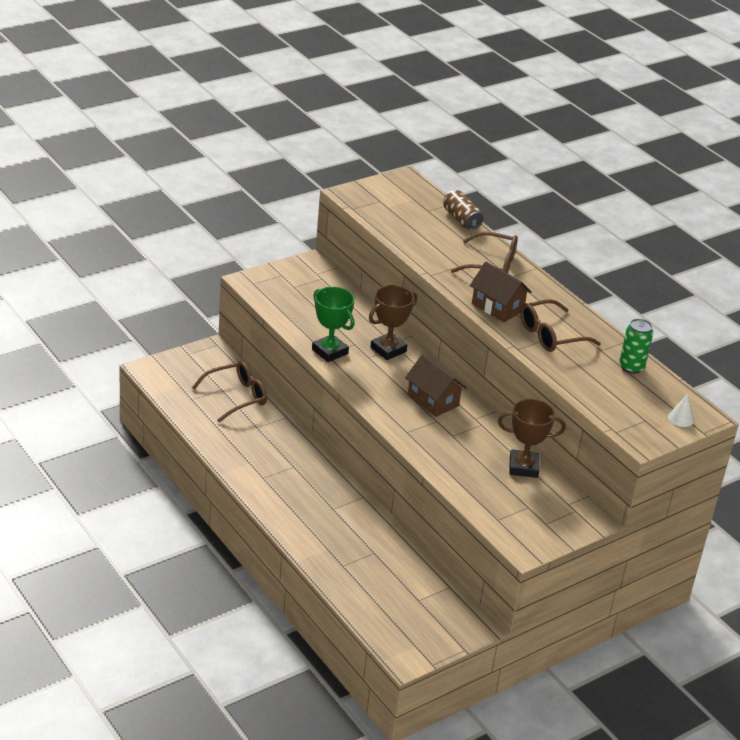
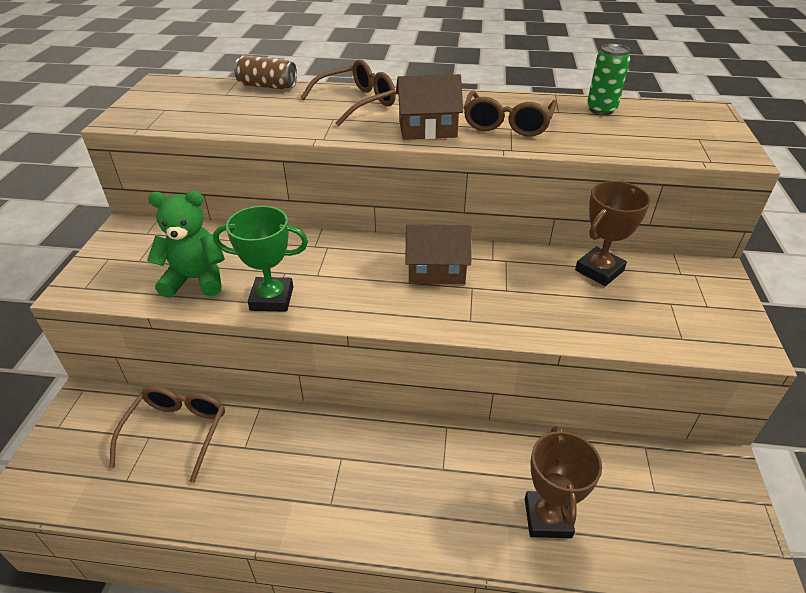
camera: 45 degrees left, 5 degrees up
brown trophy [369,285,417,360] -> brown trophy moved to [525,426,602,538]
white cone [668,394,694,427] -> none
none -> green teddy bear [147,191,225,298]

